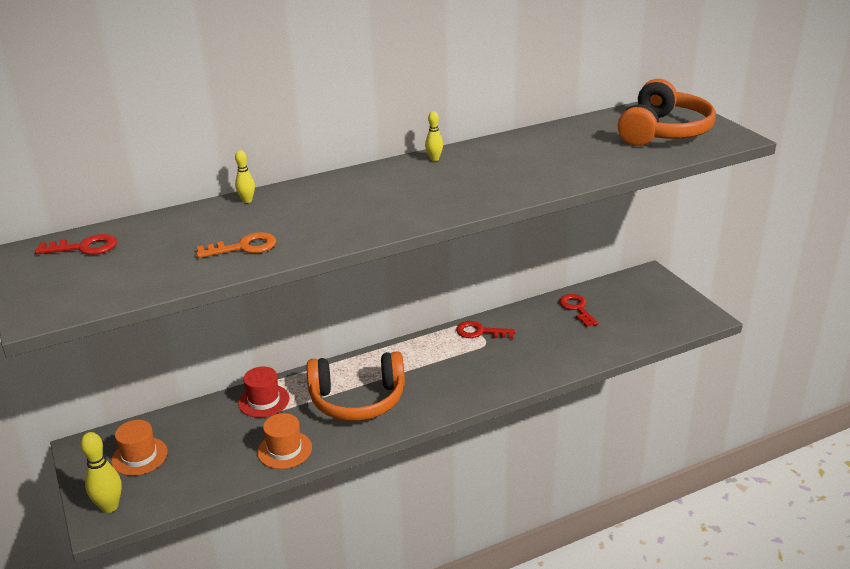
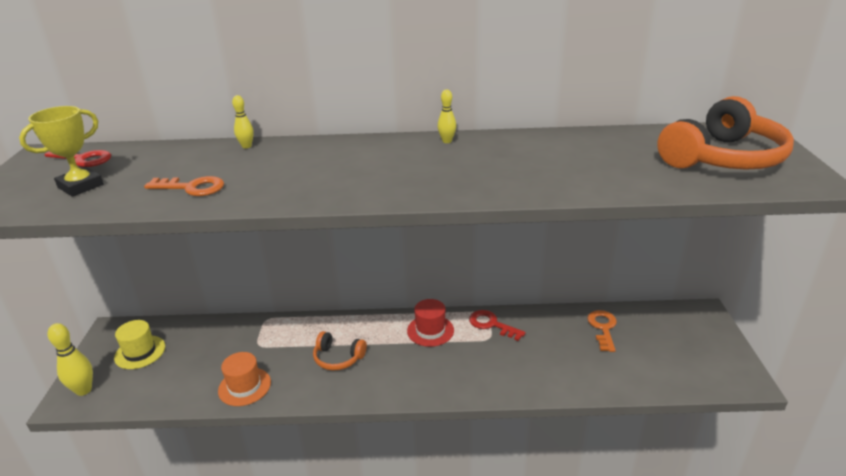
camera: 25 degrees right, 0 degrees up
orange hat [111,420,168,476] -> yellow hat [114,320,165,369]
red hat [238,366,289,418] -> red hat moved to [407,299,454,347]
orange headphones [307,351,405,421] -> orange headphones [313,331,367,371], size x0.53
red key [559,294,599,327] -> orange key [587,310,617,352]
none -> yellow trophy [19,106,104,197]

